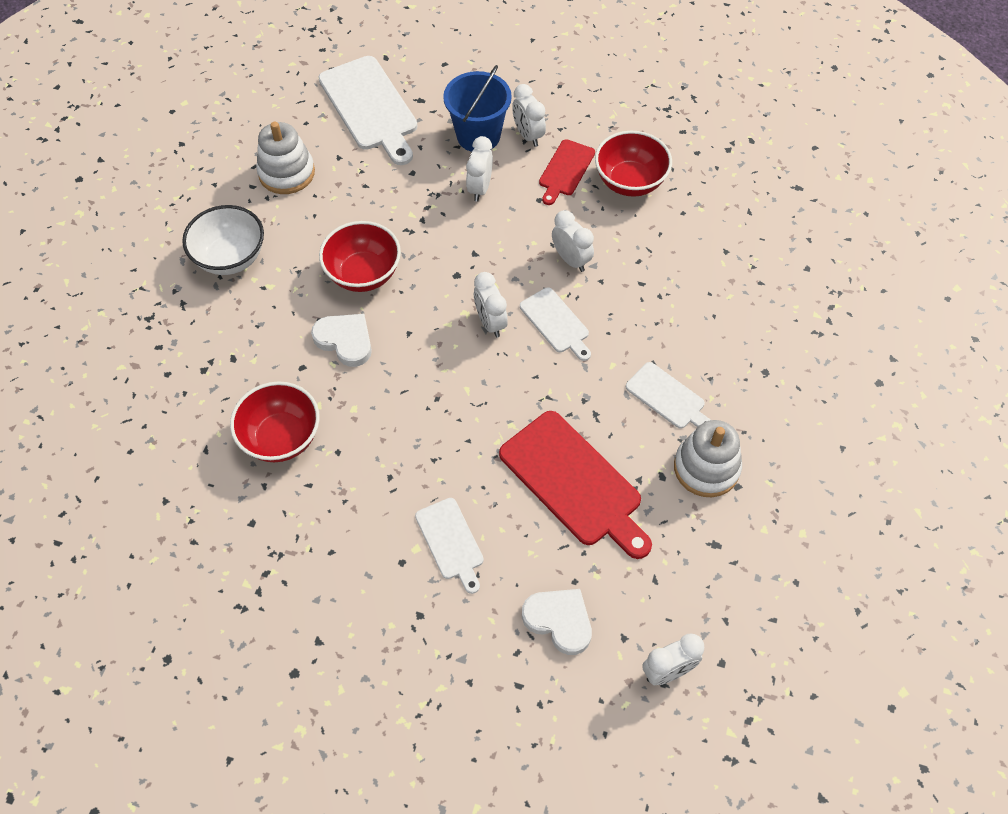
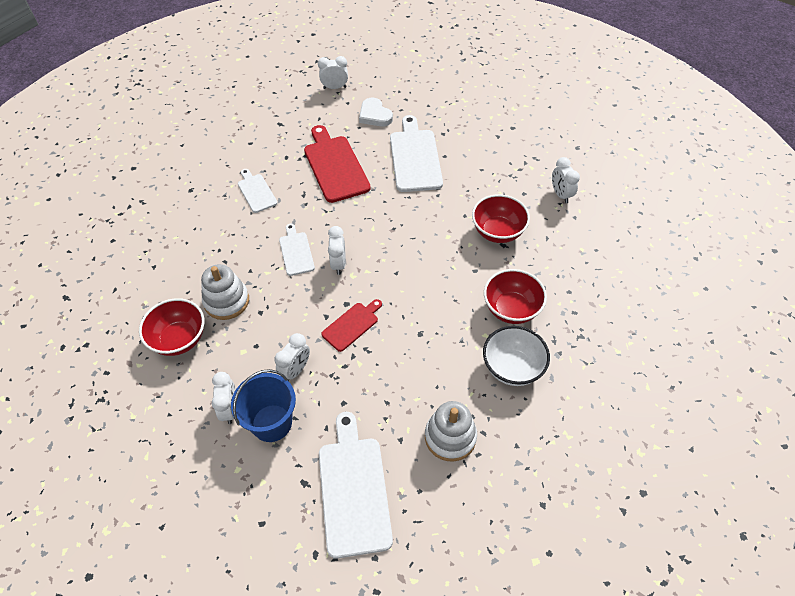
camera: 160 degrees left, 5 degrees down
white heart [311,314,372,367] -> none
red bowl [319,221,401,292] -> red bowl moved to [484,269,547,324]
white cutting board [415,498,484,594] -> white cutting board [390,115,443,192], size x1.80
red cutting board [539,139,595,205] -> red cutting board moved to [321,299,382,352]
white clock [552,210,594,272] -> white clock moved to [552,157,580,203]
white stacking toy [674,420,742,497] -> white stacking toy moved to [201,264,249,320]

